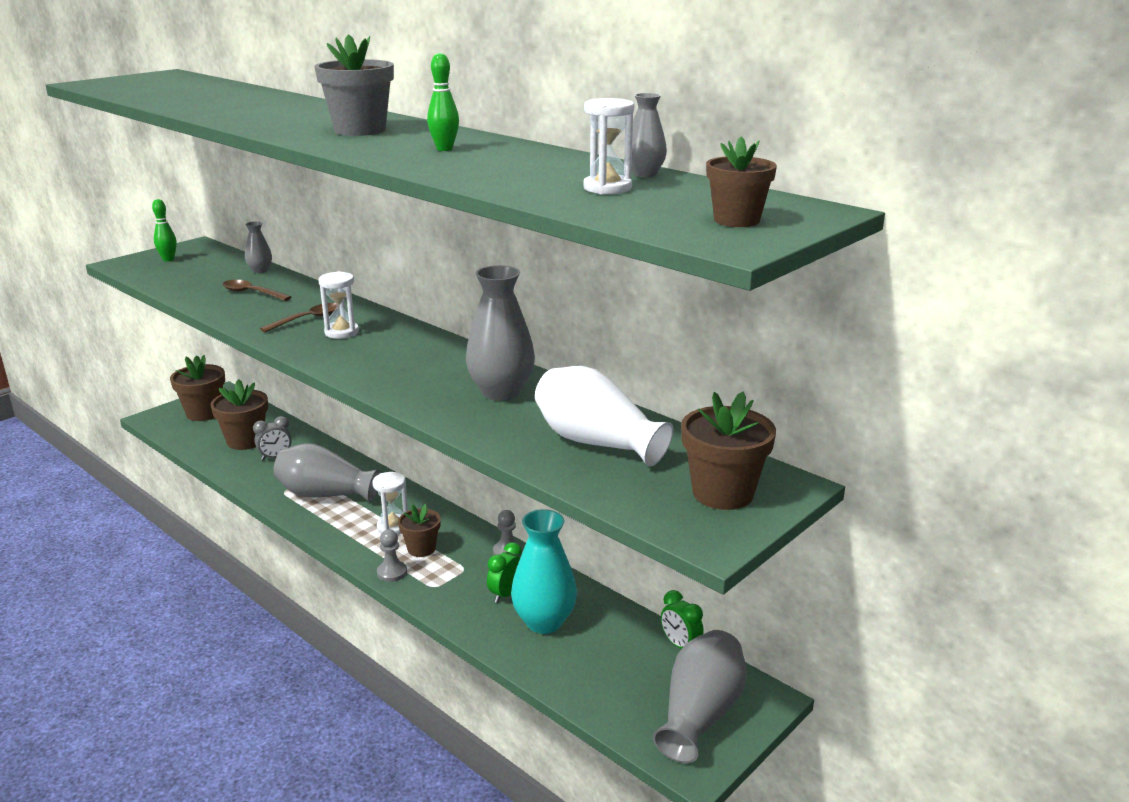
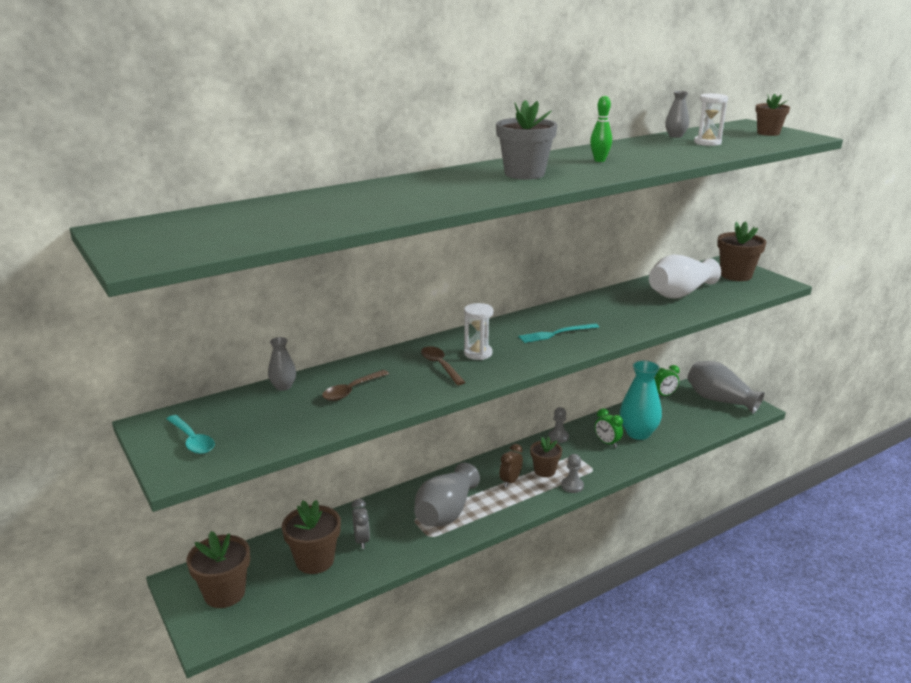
camera: 75 degrees left, 0 degrees up
green bowling pin [152,199,177,262] -> turquoise spoon [167,415,215,454]
white hourglass [372,472,408,535] -> brown clock [500,444,523,488]
grey vase [466,265,535,401] -> none
none -> turquoise fork [518,323,599,343]

